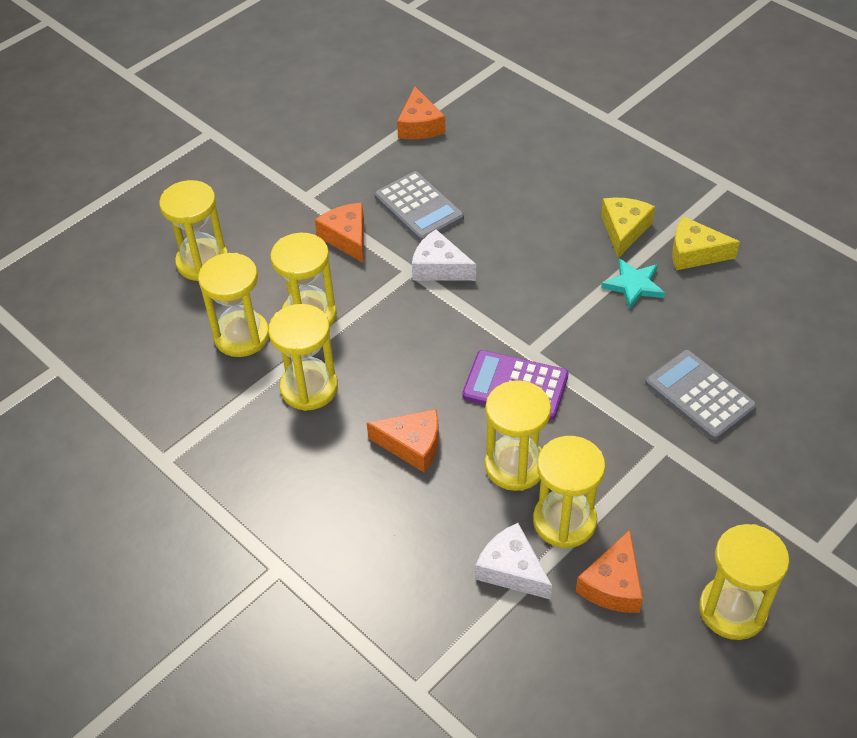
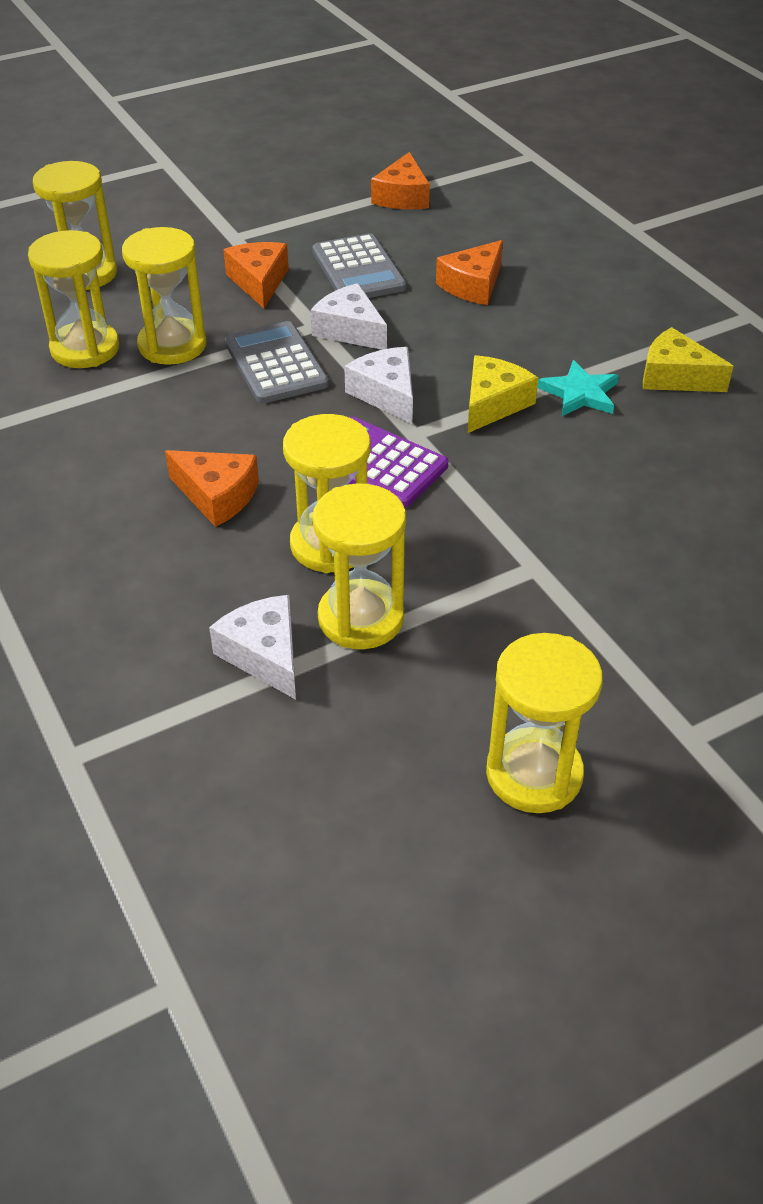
camera: 15 degrees right, 5 degrees down
yellow hourglass [268,304,338,411] -> none
orange cheese [576,530,643,613] -> orange cheese moved to [436,240,503,305]
yellow cheese [601,198,655,258] -> yellow cheese moved to [467,355,538,433]
grey calculator [645,350,757,440] -> grey calculator moved to [225,321,329,404]
none -> white cheese [344,347,413,424]

